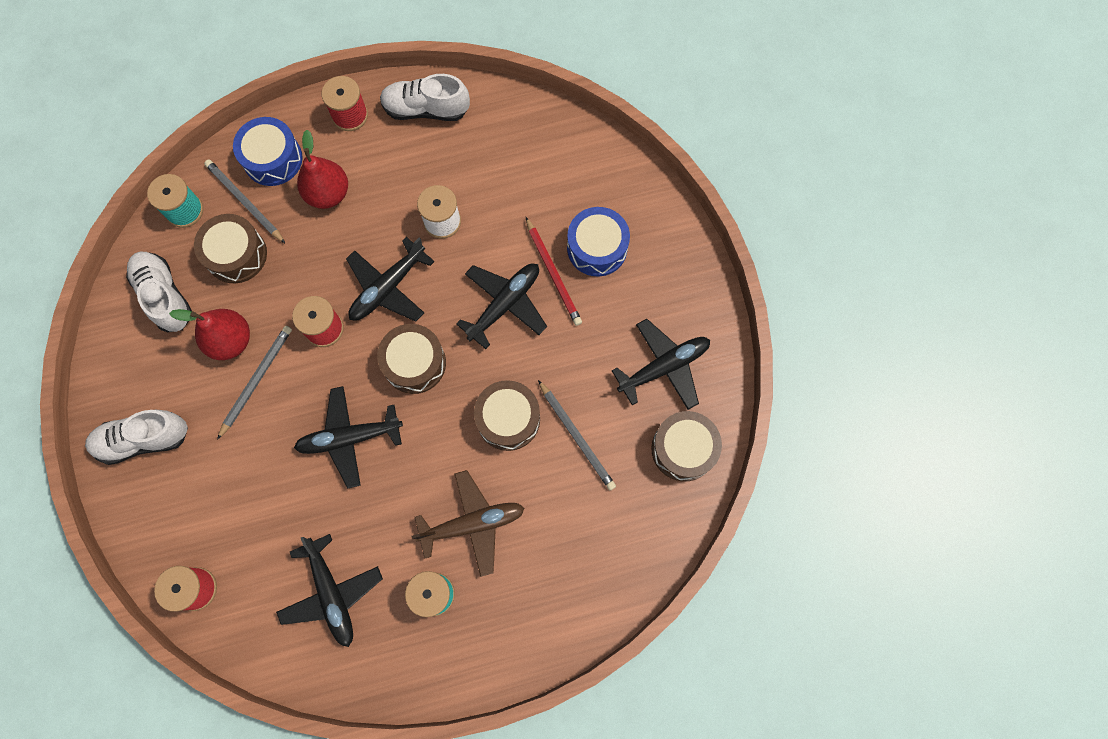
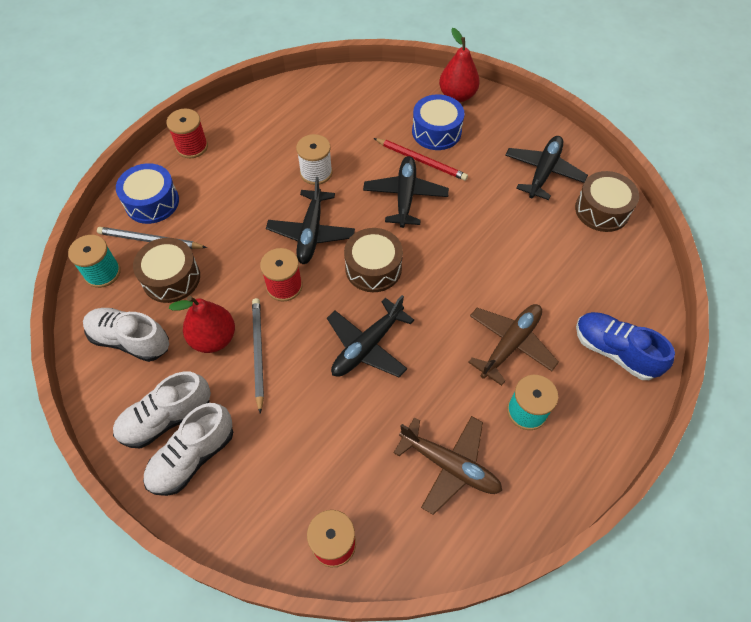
camera: 35 degrees left, 15 degrees down
black plane [276,534,383,647] -> brown plane [393,416,502,515]
red pear [297,130,348,209] -> red pear moved to [439,28,480,102]
white shoe [380,74,470,121] -> white shoe moved to [113,371,211,448]
brown drum [474,380,540,451] -> none
grey pencil [538,380,616,490] -> none
none -> blue shoe [576,312,675,380]

